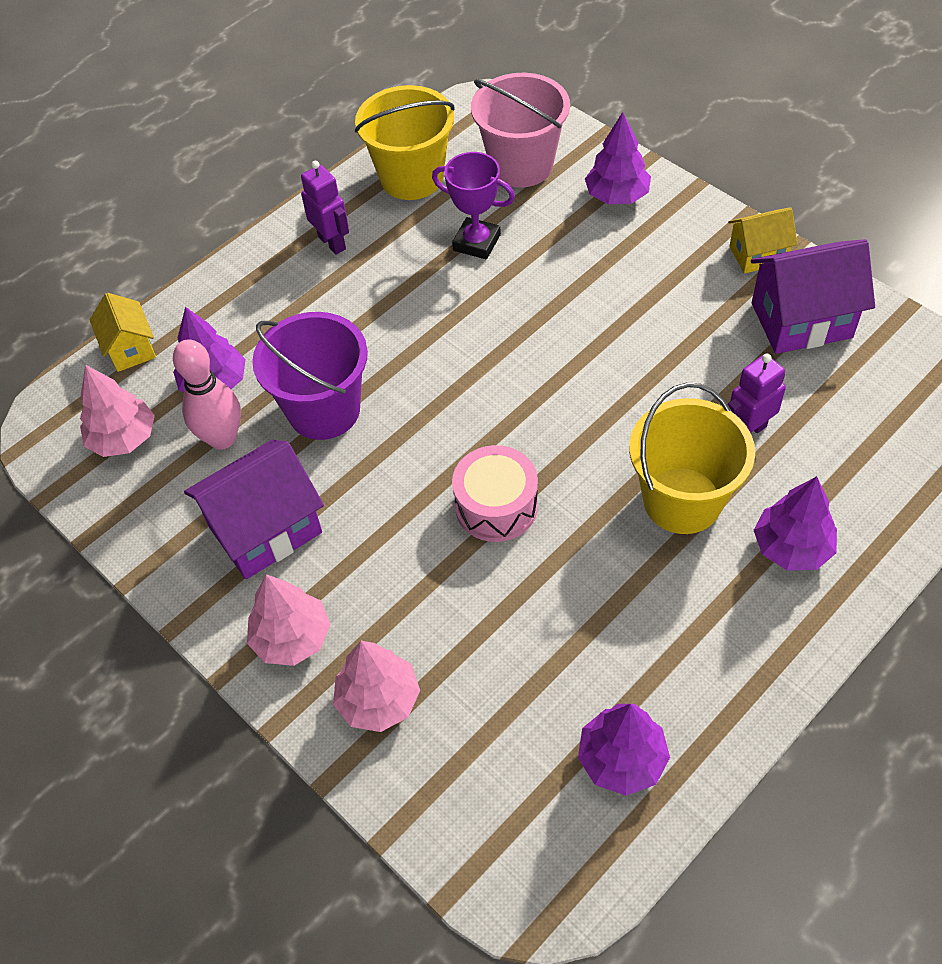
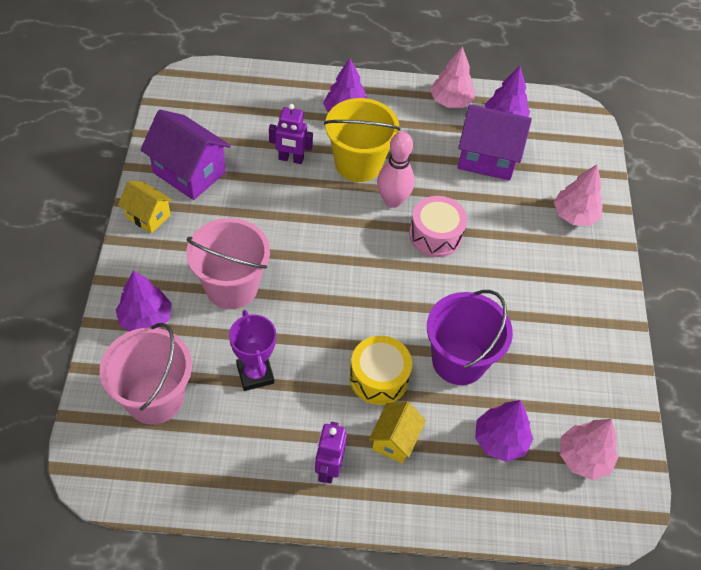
camera: 140 degrees left, 0 degrees up
yellow house [90,293,156,372] -> yellow house moved to [369,402,426,463]
pink bowling pin [173,339,241,450] -> pink bowling pin moved to [377,132,415,208]
purple house [184,440,324,579] -> purple house moved to [458,104,532,181]
pink tree [247,574,331,666] -> pink tree moved to [430,46,475,108]
yellow bucket [355,85,455,200] -> none
none -> pink bucket [186,218,270,309]
none -> yellow drum [349,336,412,405]

